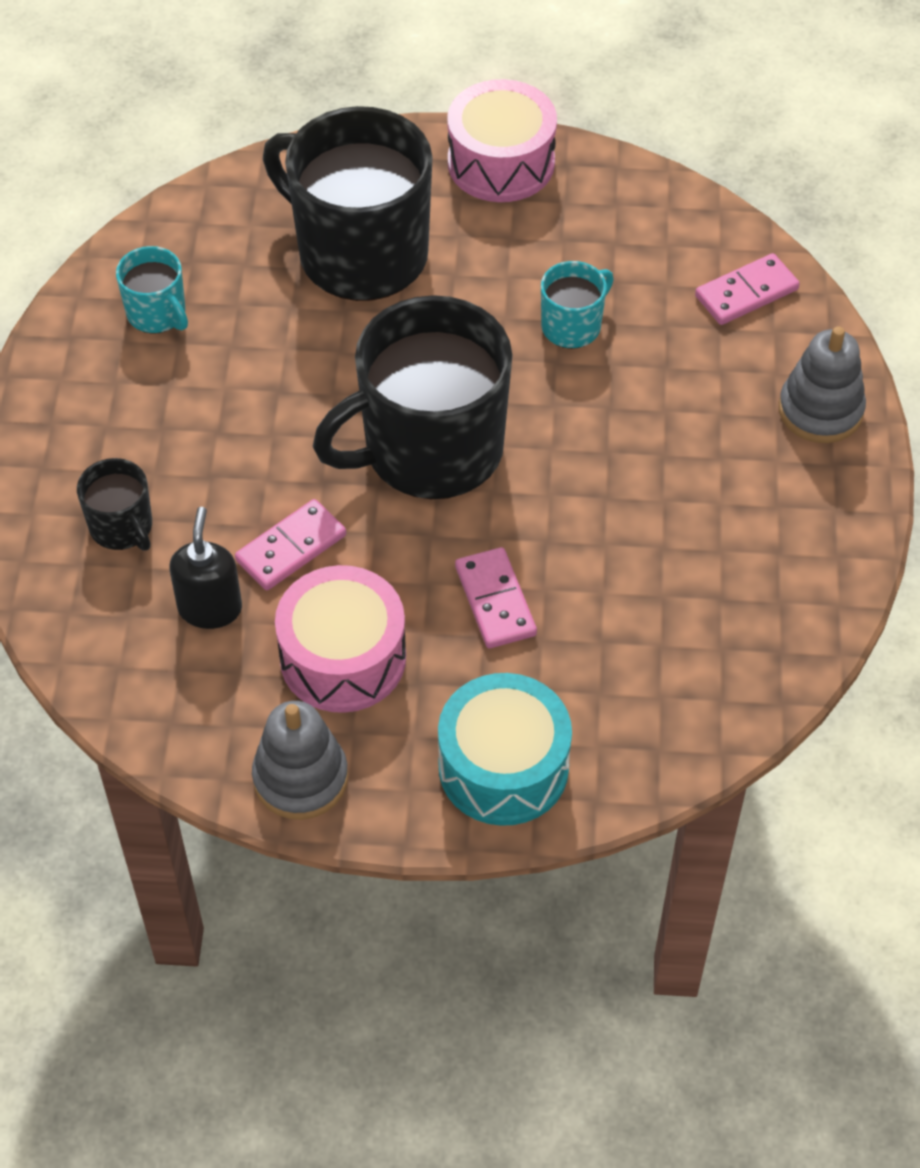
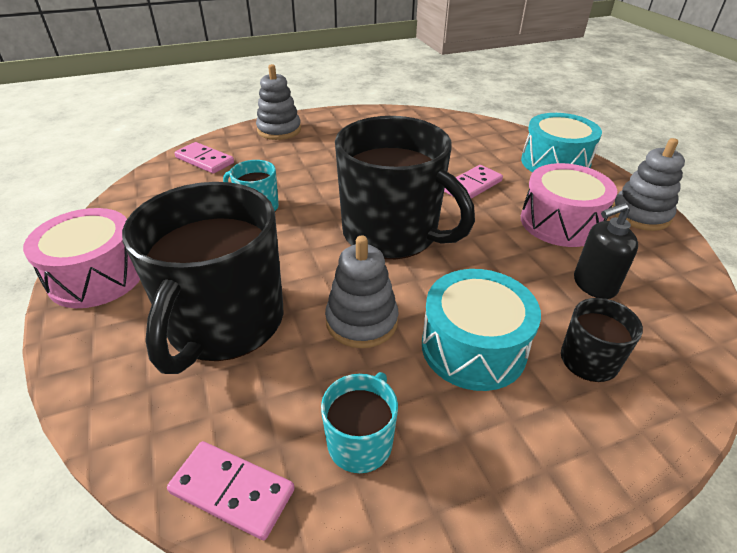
camera: 115 degrees left, 15 degrees down
pink domino [235,499,346,590] -> pink domino moved to [167,441,295,540]
none -> grey stacking toy [325,236,398,348]
none -> turquoise drum [422,269,541,391]

